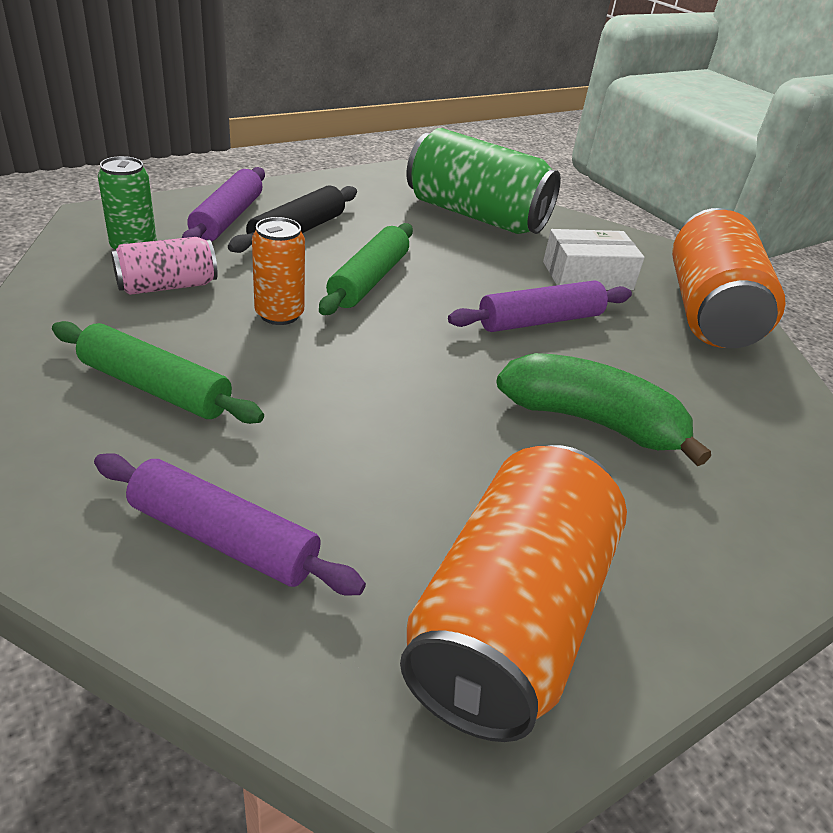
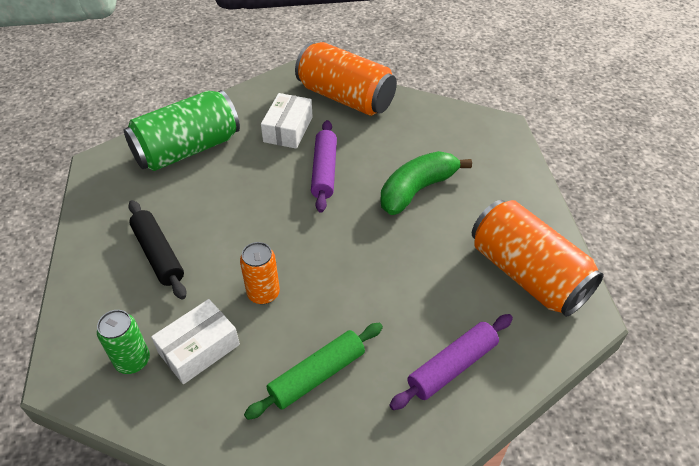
camera: 60 degrees left, 10 degrees up
pink can [111,237,218,295] -> white box [151,299,240,384]
purple rolling pin [182,167,265,242] -> none
green rolling pin [319,223,413,315] -> none

